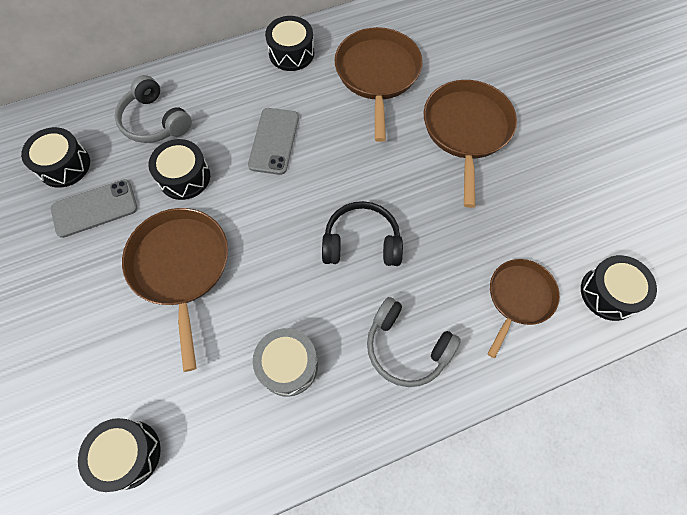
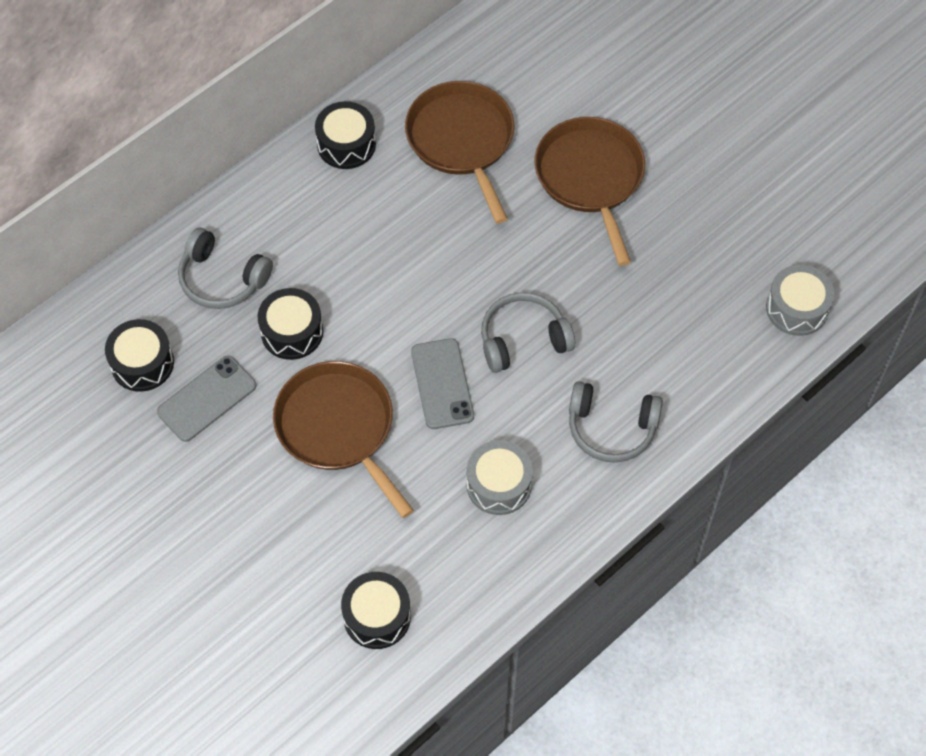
camera: 20 degrees left, 5 degrees down
grey phone [248,108,299,175] -> grey phone moved to [411,338,474,429]
black headphones [322,201,403,266] -> grey headphones [481,292,575,373]
brown pan [488,259,560,358] -> none
black drum [581,255,657,321] -> grey drum [766,265,834,336]

